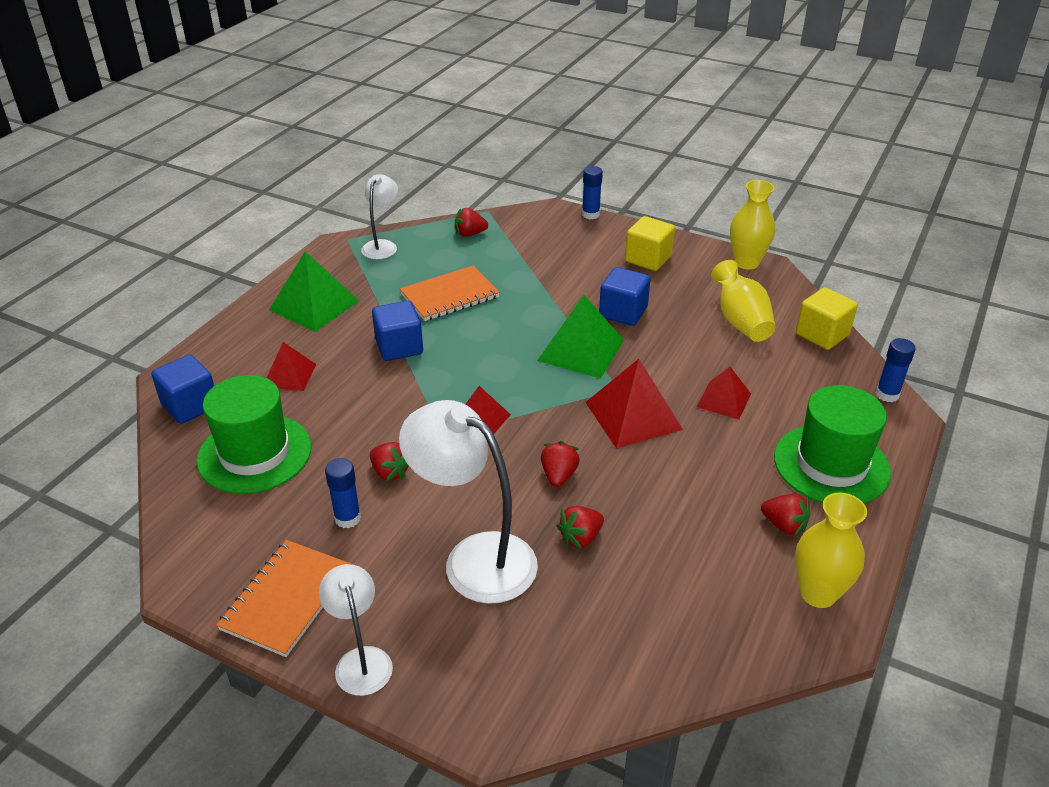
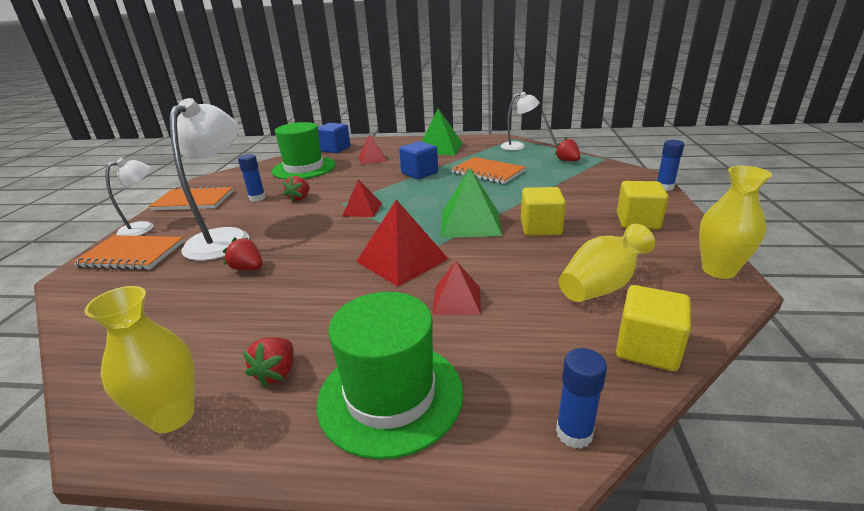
camera: 70 degrees right, 10 degrees down
red strawberry [541,441,580,487] -> none
blue cube [599,267,651,326] -> yellow cube [521,187,566,236]
none -> orange notebook [72,235,184,270]

